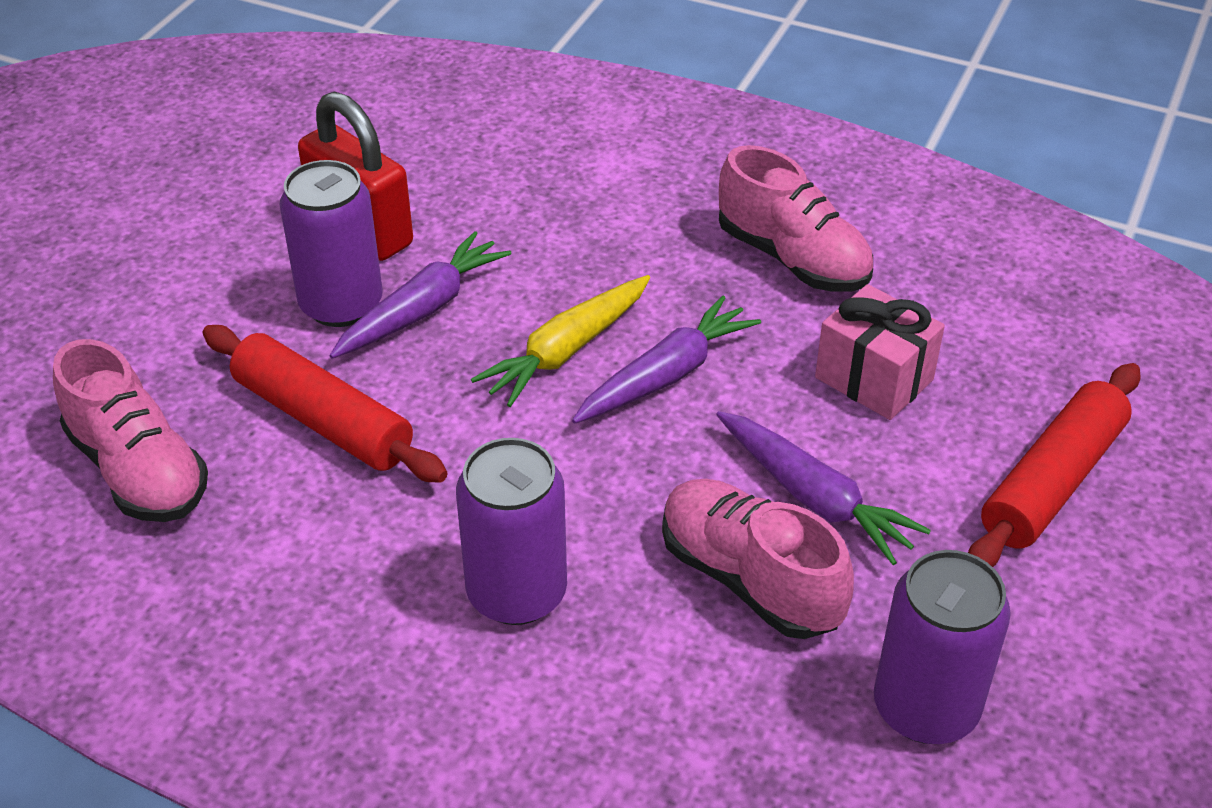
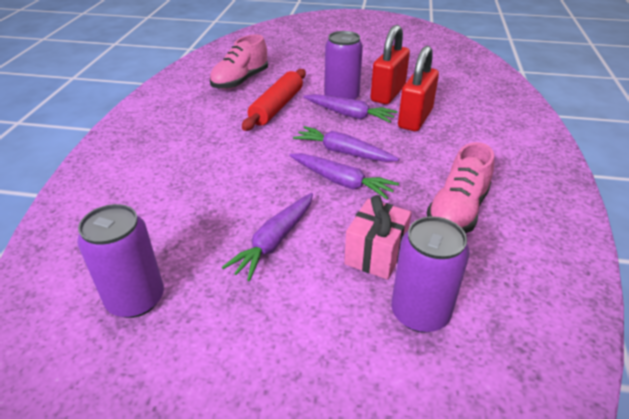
camera: 75 degrees right, 5 degrees down
purple can [456,438,567,625] -> purple can moved to [391,216,470,333]
yellow carrot [471,275,650,407] -> purple carrot [293,126,399,162]
pink shoe [662,479,854,639] -> none
red rolling pin [968,363,1140,567] -> none
none -> red padlock [398,46,439,131]

